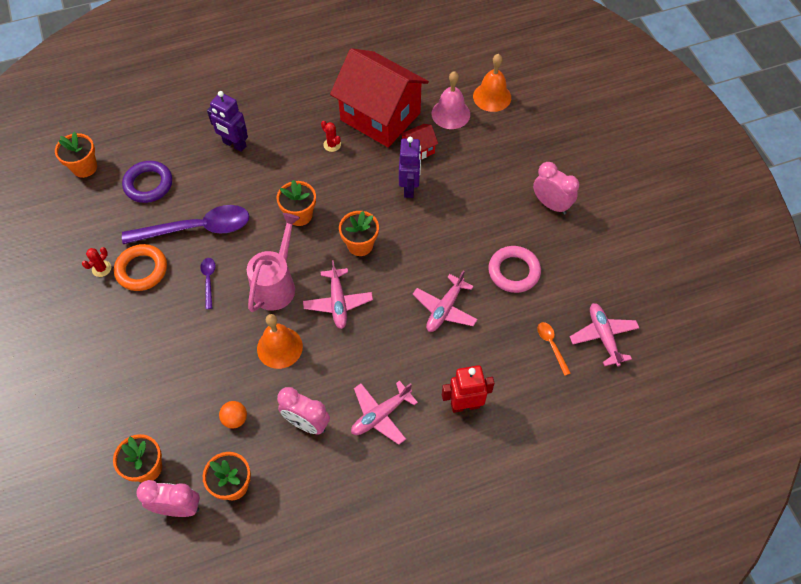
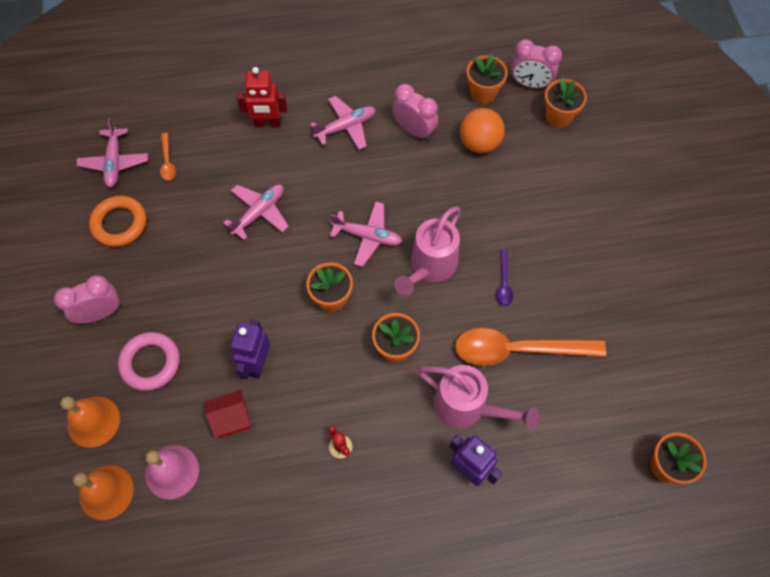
camera: 170 degrees left, 5 degrees up
red cactus [82,247,111,277] -> none
orange ring [114,244,167,291] -> orange ring moved to [89,196,146,247]
purple ring [122,161,172,203] -> none
purple spoon [122,205,249,244] -> orange spoon [455,328,606,366]
orange ball [219,401,247,429] -> orange ball [460,108,505,153], size x1.73
orange bell [257,314,303,369] -> orange bell moved to [60,396,120,448]
pink plane [303,260,373,329] -> pink plane turned 105 degrees clockwise [330,201,402,267]
red house [330,48,429,147] -> none
pink ring [488,246,541,293] -> pink ring moved to [118,332,180,391]
pink clock [533,162,579,214] -> pink clock turned 105 degrees clockwise [54,275,121,324]
none -> pink watering can [417,365,539,430]

